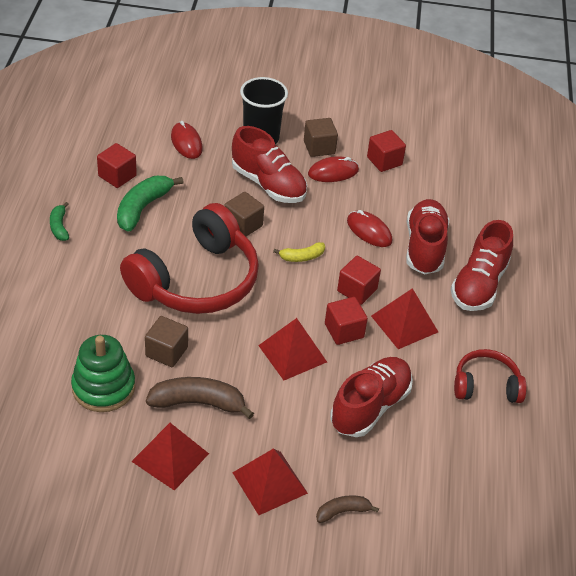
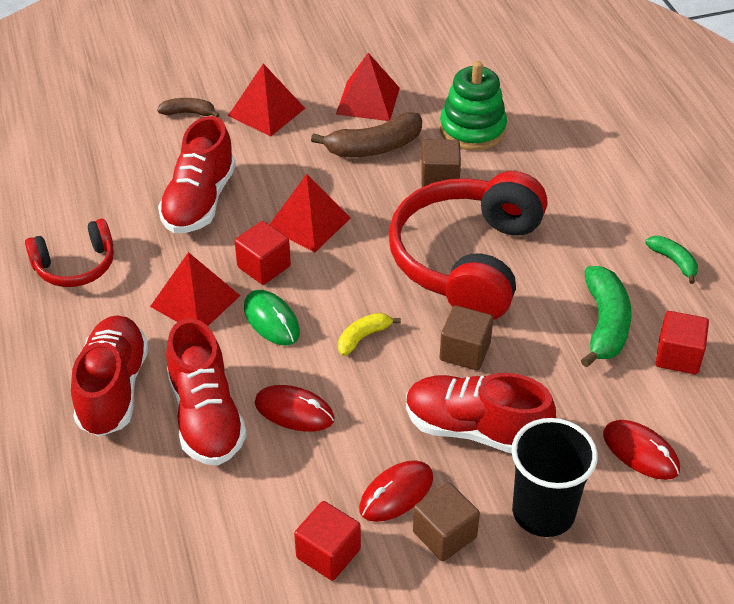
camera: 160 degrees right, 0 degrees up
brown banana [316,495,379,523] -> brown banana turned 135 degrees counterclockwise [157,98,220,117]
red cube [337,256,381,305] -> green mouse [244,290,300,345]

